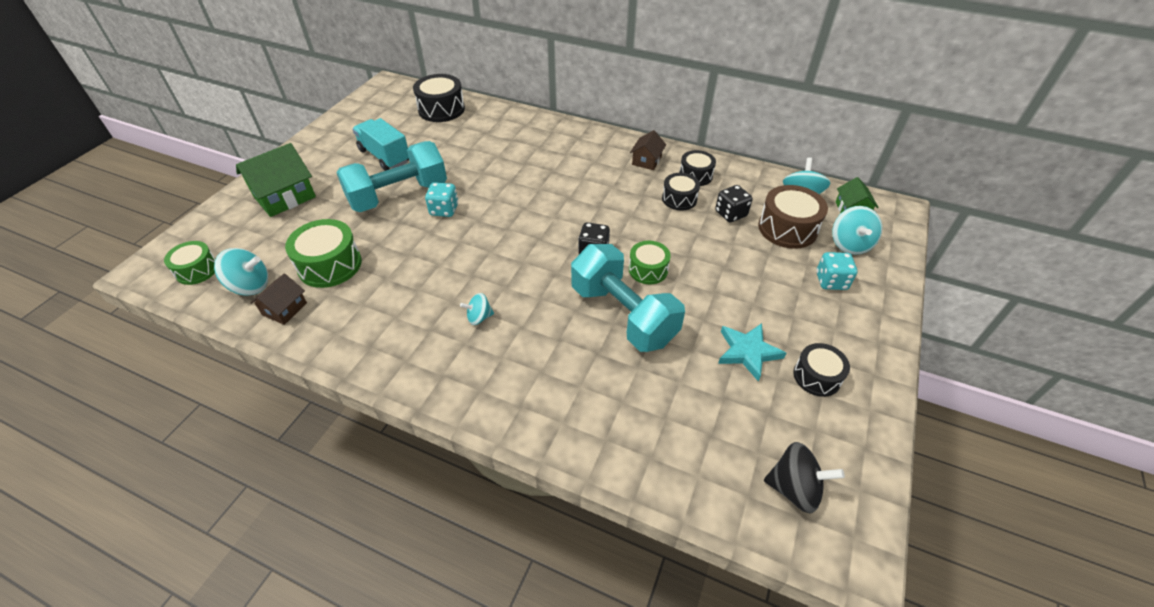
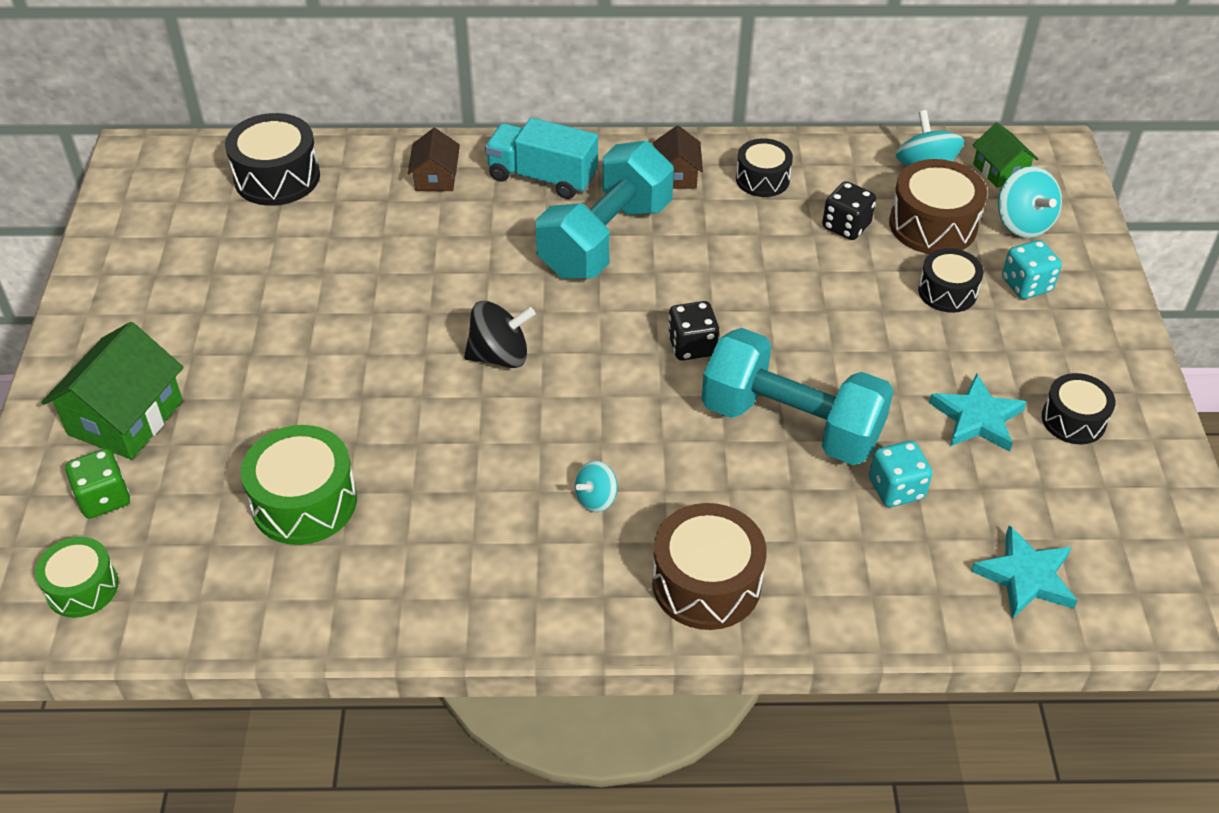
camera: 25 degrees left, 0 degrees up
turquoise spinning top [214,248,268,296] -> none
brown house [250,274,307,325] -> brown house moved to [408,128,460,191]
turquoise dumbbell [336,141,447,212] -> turquoise dumbbell moved to [536,141,674,279]
turquoise truck [352,118,409,171] -> turquoise truck moved to [485,118,598,199]
turquoise dice [425,182,458,217] -> turquoise dice moved to [869,441,932,507]
green drum [629,241,671,284] -> none
black drum [662,173,700,211] -> black drum moved to [918,248,984,313]
black spinning top [764,442,845,513] -> black spinning top moved to [464,301,535,368]
none -> green dice [65,448,130,518]
none -> brown drum [652,503,767,630]
none -> turquoise star [971,525,1078,619]

